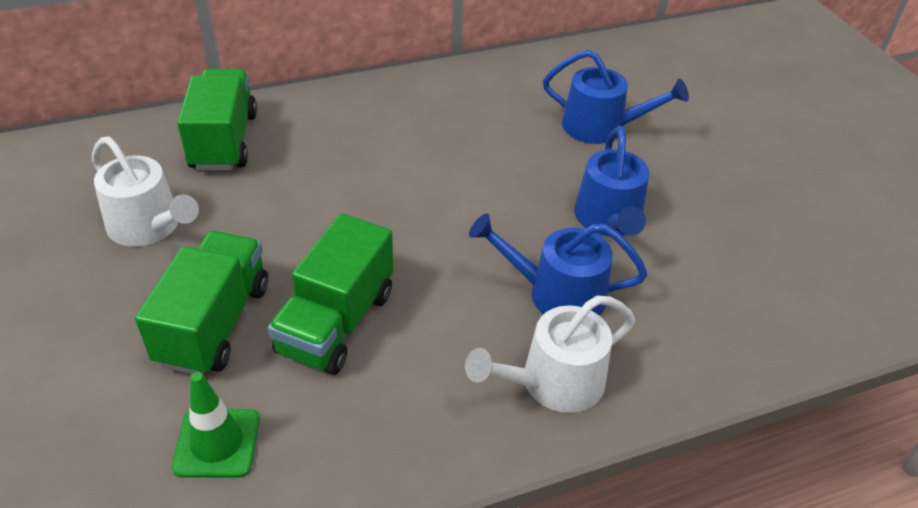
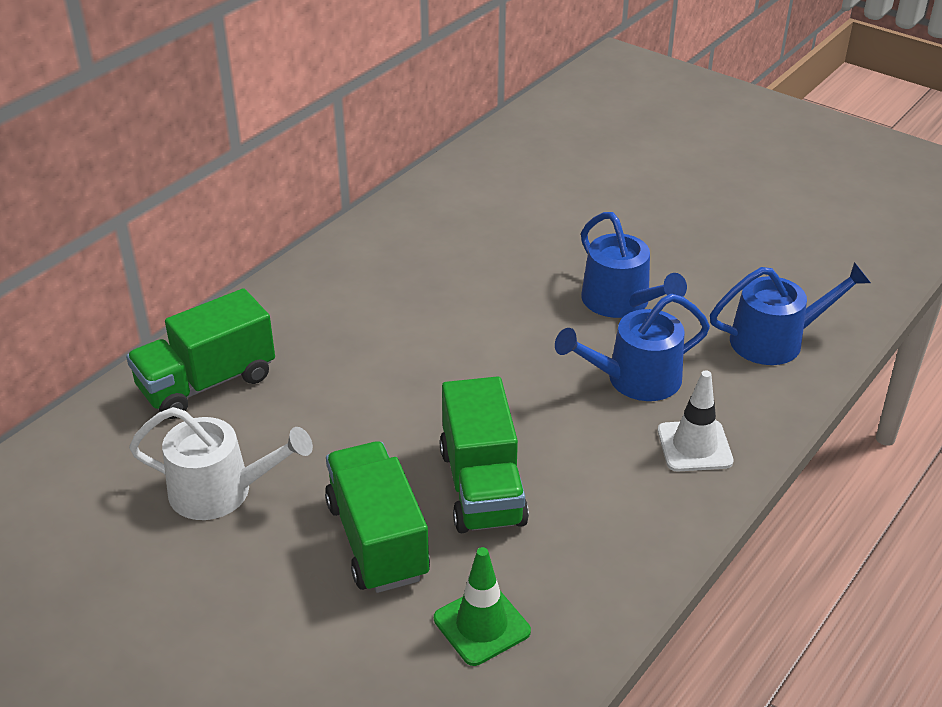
camera: 30 degrees left, 5 degrees down
green truck [177,69,257,171] -> green truck turned 90 degrees counterclockwise [126,288,275,419]
white watering can [465,296,635,413] -> white traffic cone [658,370,733,472]
blue watering can [543,50,689,144] -> blue watering can moved to [710,262,871,365]

